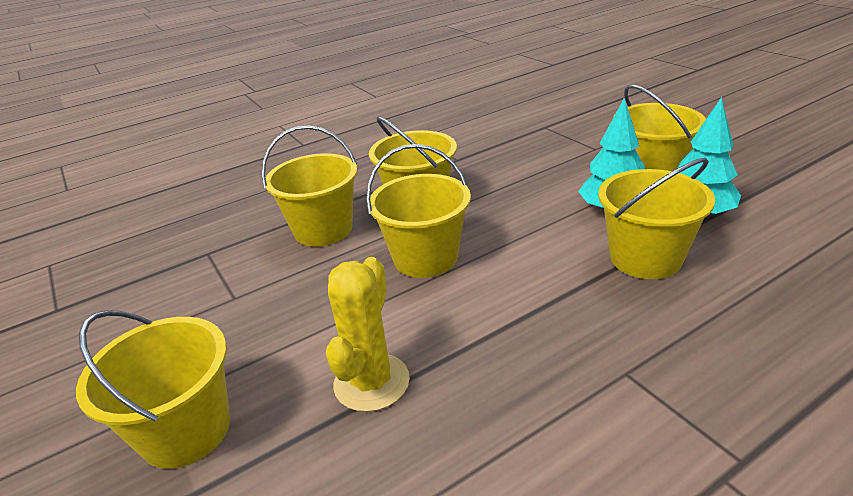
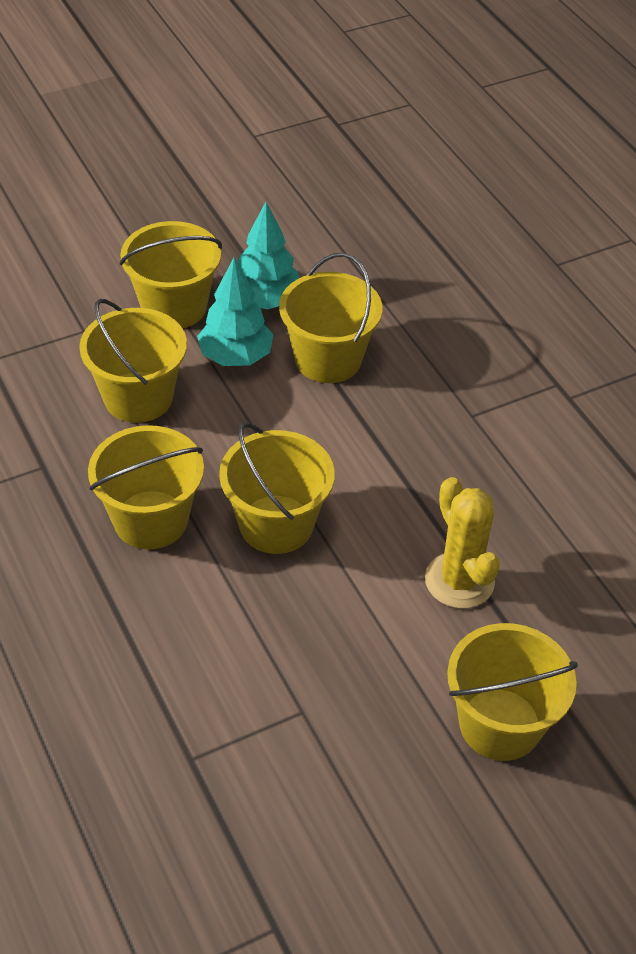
camera: 90 degrees left, 15 degrees up
yellow bucket [262,125,357,247] -> yellow bucket moved to [79,299,187,423]
yellow cactus [326,257,410,412] -> yellow cactus turned 45 degrees clockwise [425,477,500,609]

